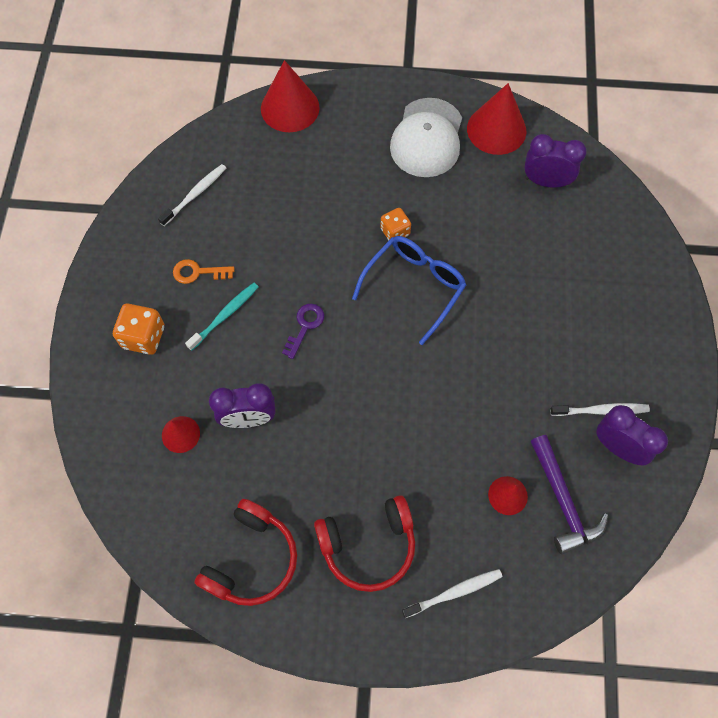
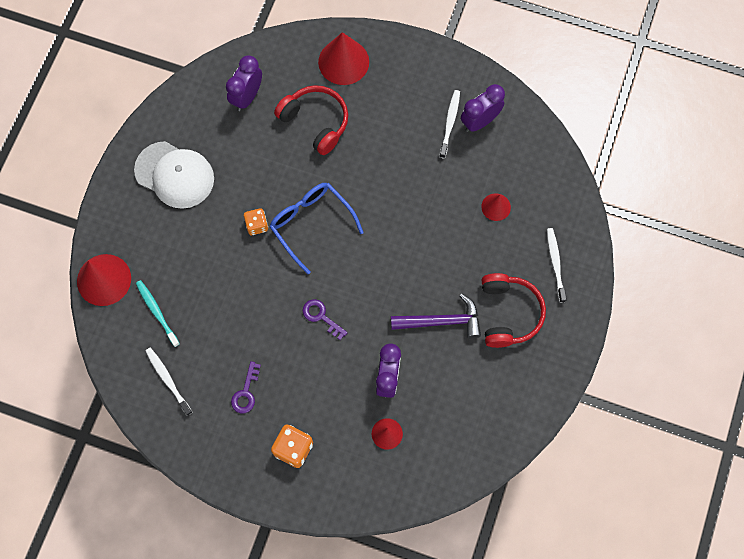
camera: 75 degrees left, 5 degrees up
orange key [173,259,234,284] -> purple key [231,361,261,413]
turquoise toothbrush [185,283,258,351] -> turquoise toothbrush moved to [136,280,180,347]
red headphones [194,499,297,606] -> red headphones moved to [274,85,348,155]
red cone [467,83,526,155] -> red cone moved to [318,32,369,85]
purple hammer [531,435,608,554] -> purple hammer moved to [391,293,481,338]

